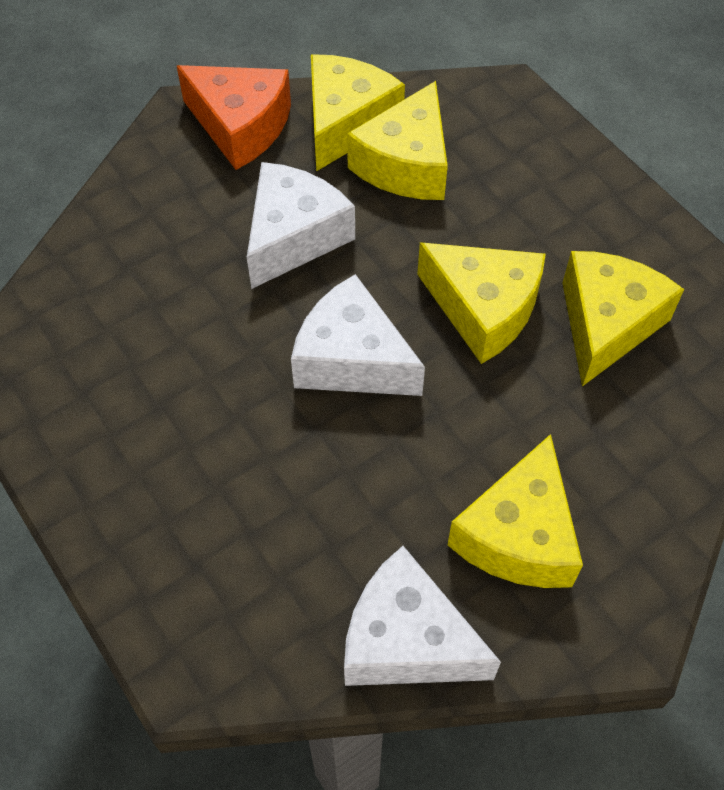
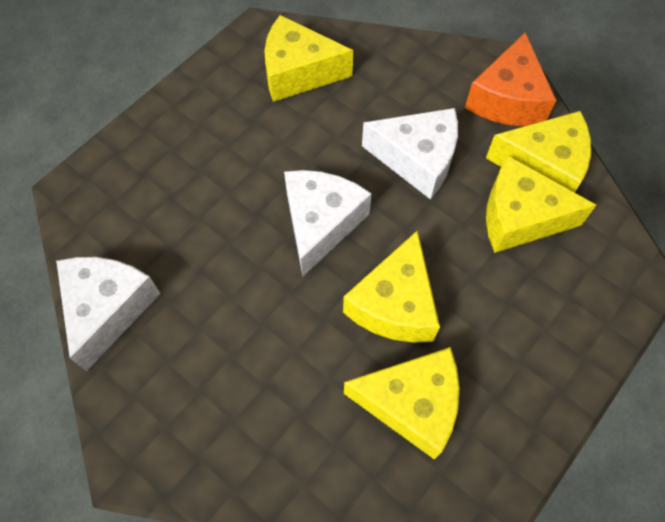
camera: 75 degrees right, 5 degrees up
yellow cheese [448,434,583,588] -> yellow cheese moved to [264,15,353,102]

